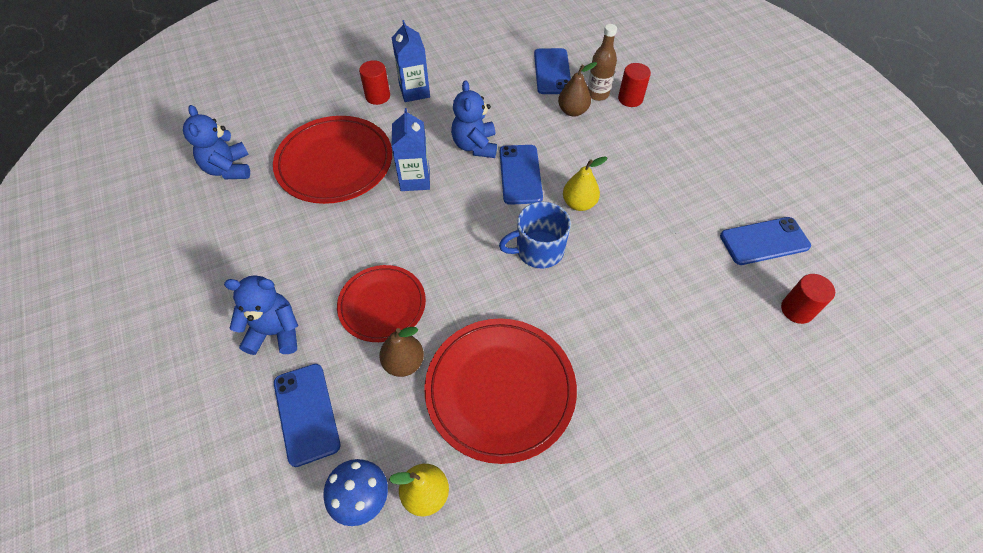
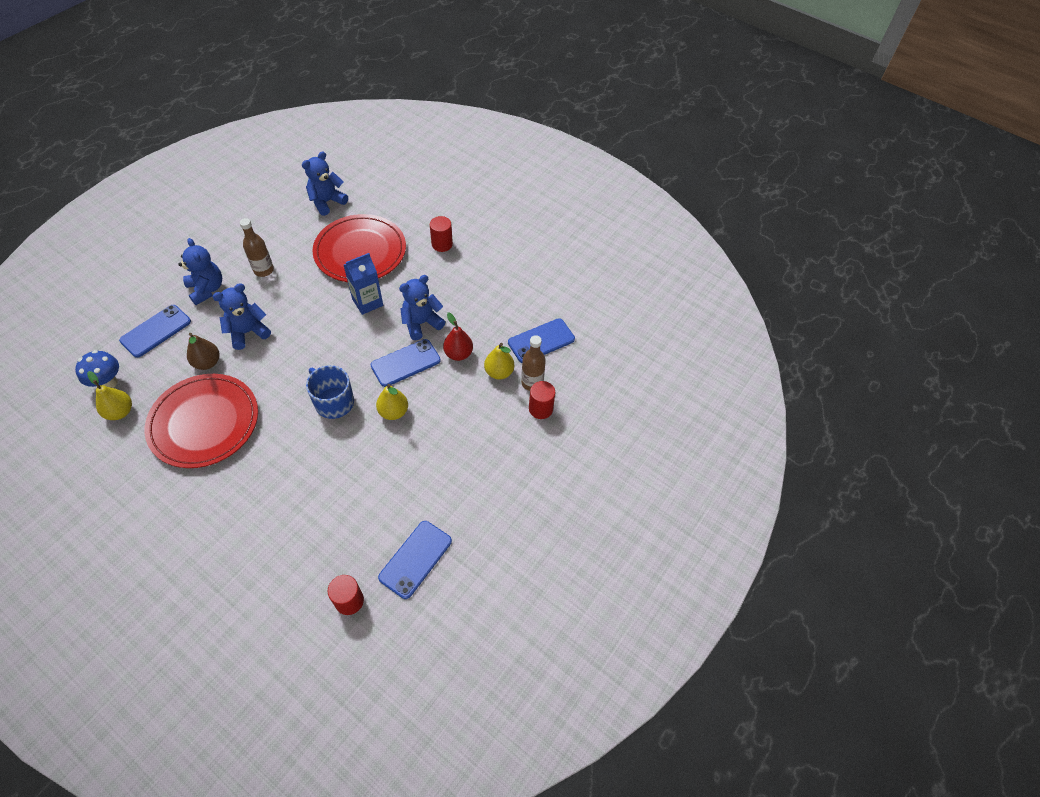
camera: 60 degrees right, 0 degrees up
red plate [337,265,426,342] -> blue teddy bear [213,283,271,350]
blue carton [392,20,430,102] -> none
brown pear [558,62,597,117] -> yellow pear [484,343,514,379]
blue phone [720,217,811,265] -> blue phone turned 75 degrees clockwise [378,521,452,599]
none -> brown bottle [240,218,274,277]
none -> red pear [443,312,473,361]

